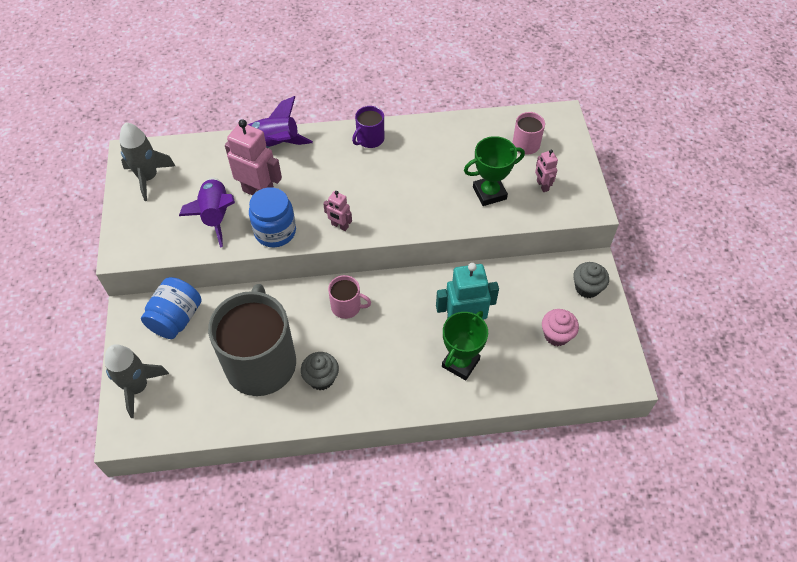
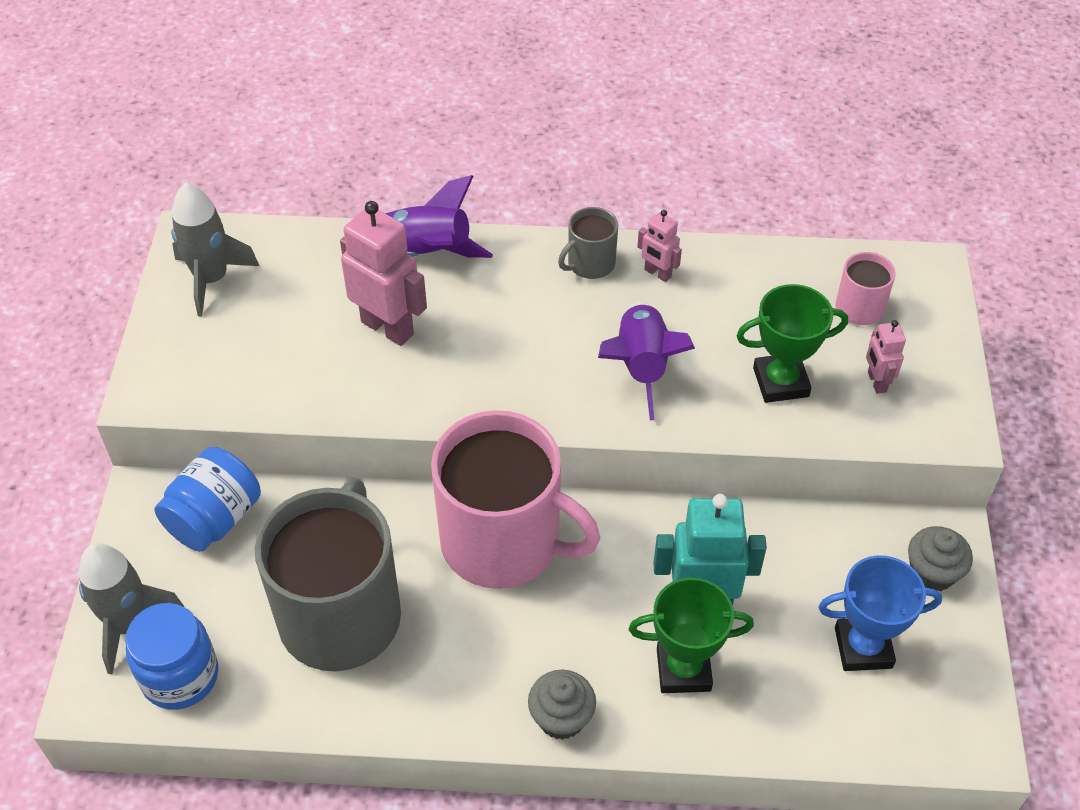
camera: 10 degrees right, 5 degrees down
purple rocket [179,177,235,247] -> purple rocket moved to [598,302,695,420]
blue jar [249,187,296,247] -> blue jar moved to [125,603,218,710]
grey cupcake [301,352,339,390] -> grey cupcake moved to [528,670,596,740]
pink robot [323,191,352,231] -> pink robot moved to [637,210,682,282]
pink mug [328,275,371,319] -> pink mug [431,410,601,589], size x2.28
purple mug [352,106,384,148] -> grey mug [558,207,618,279]
green trophy [442,311,488,380] -> green trophy turned 45 degrees clockwise [629,577,754,693]
pink cupcake [542,309,579,346] -> blue trophy [818,555,942,671]

